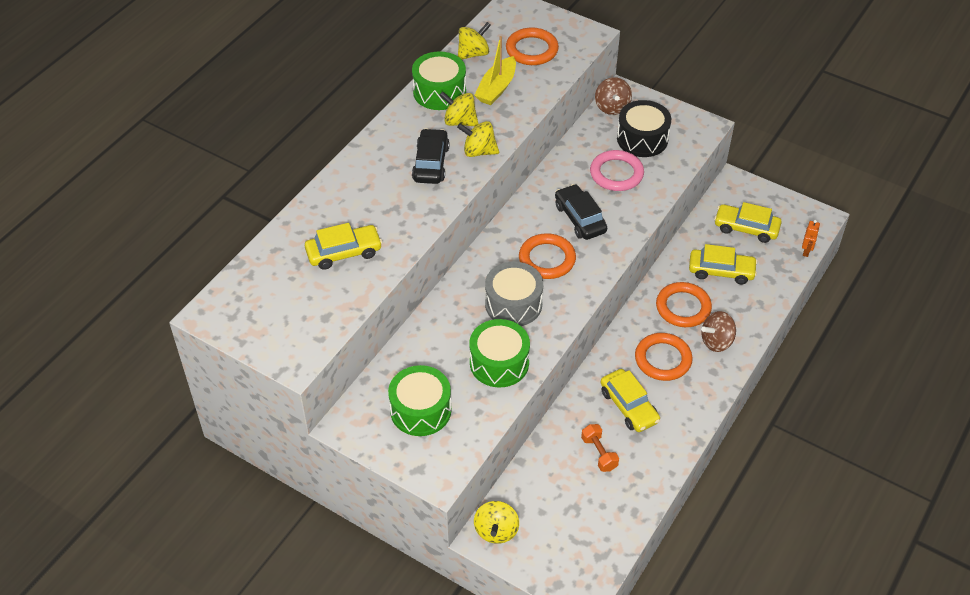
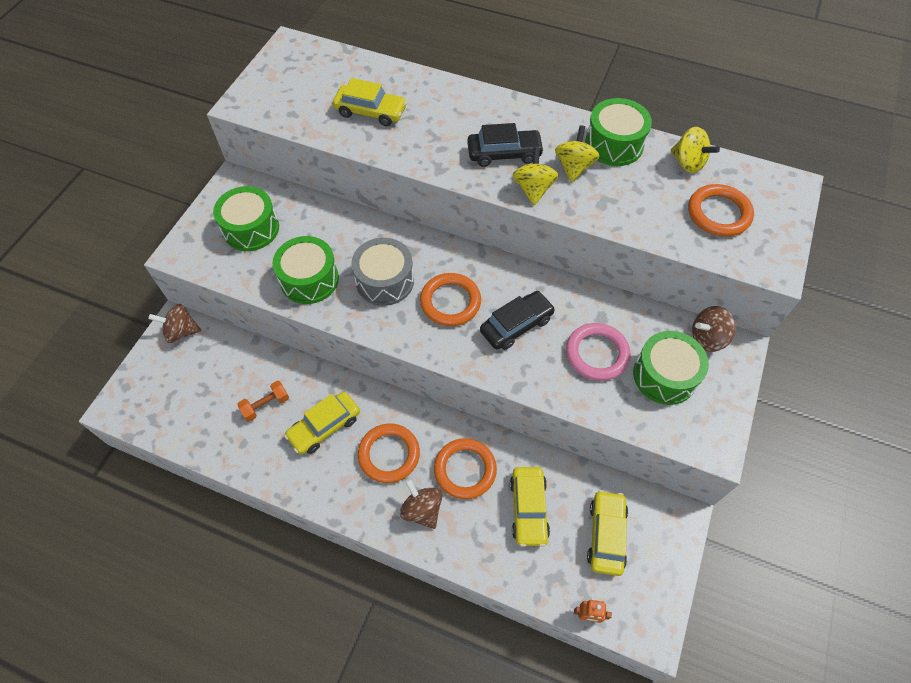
camera: 80 degrees right, 10 degrees up
yellow car [305,223,383,270] -> yellow car turned 45 degrees counterclockwise [333,78,407,126]
yellow boat [474,36,516,105] -> none
yellow spinning top [474,501,519,544] -> brown spinning top [148,304,201,343]
black drum [617,100,671,157] -> green drum [633,331,709,405]

